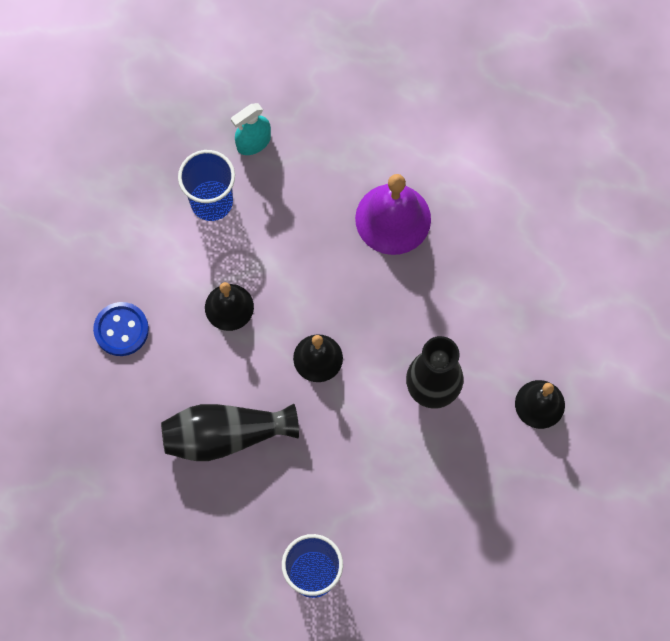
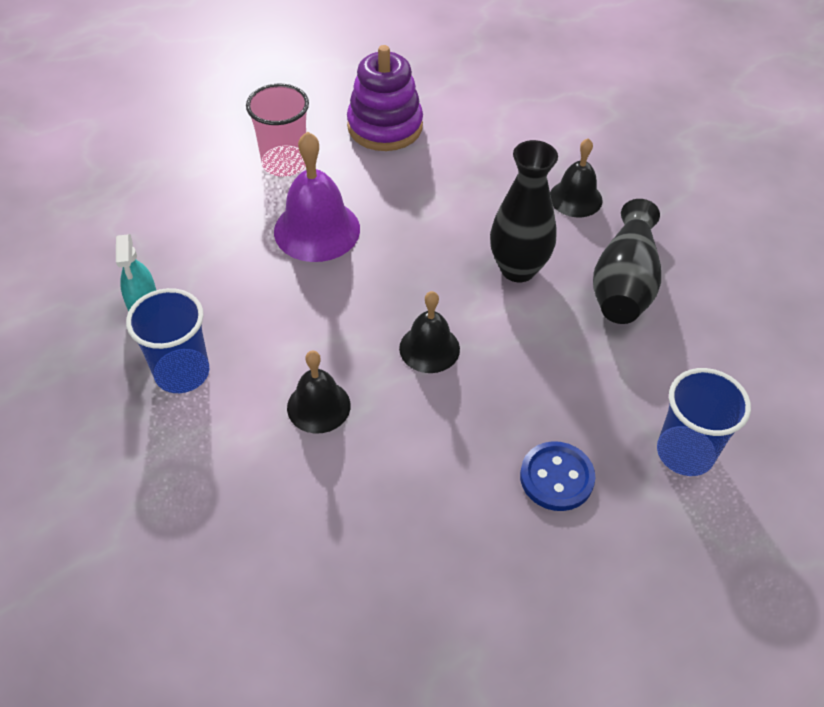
camera: 65 degrees left, 20 degrees down
blue button [93,302,149,356] -> blue button moved to [520,441,595,511]
black vase [161,404,299,461] -> black vase moved to [593,199,661,324]
none -> pink cup [246,84,309,177]
none -> purple stacking toy [347,45,423,151]

